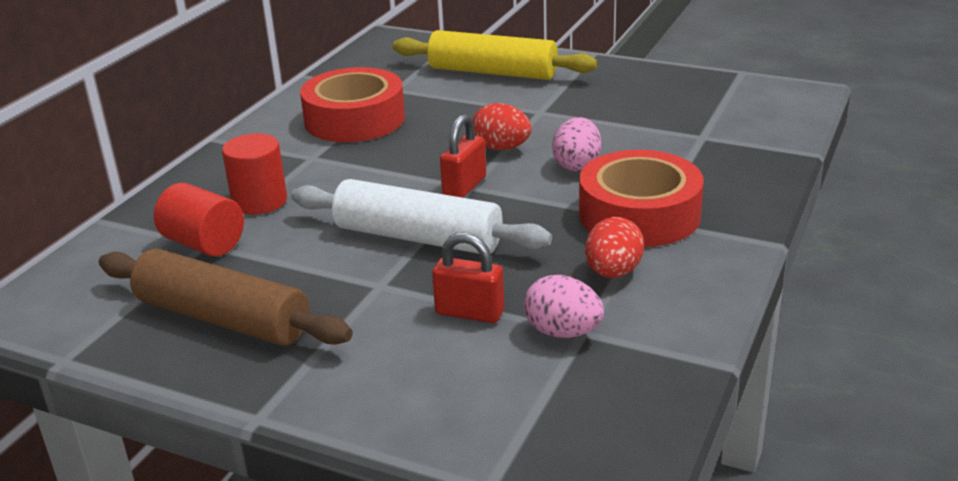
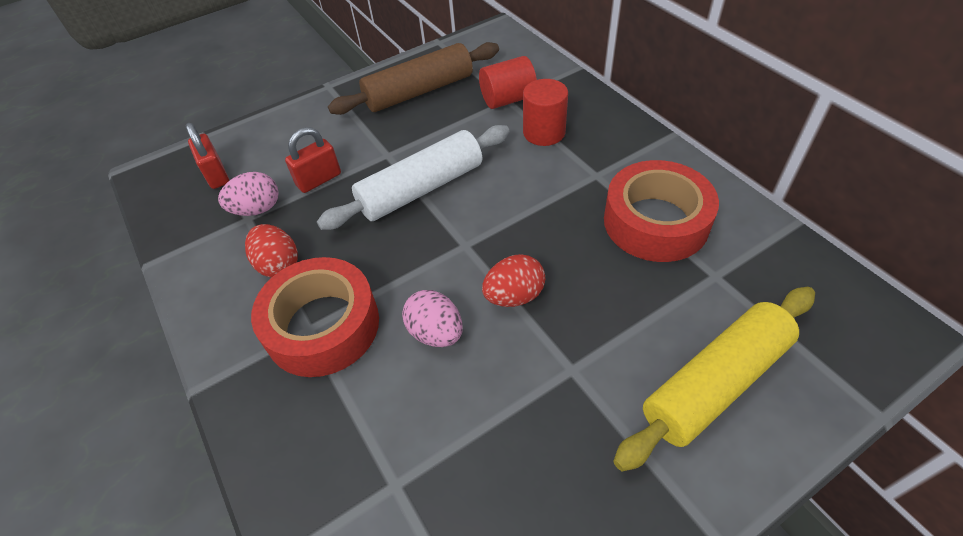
camera: 125 degrees right, 20 degrees up
red padlock [440,114,486,198] -> red padlock moved to [186,123,229,189]

